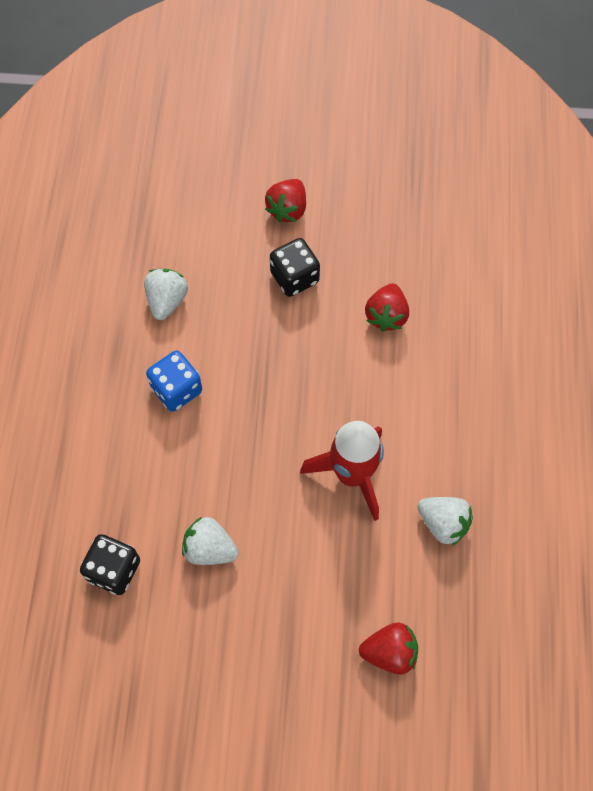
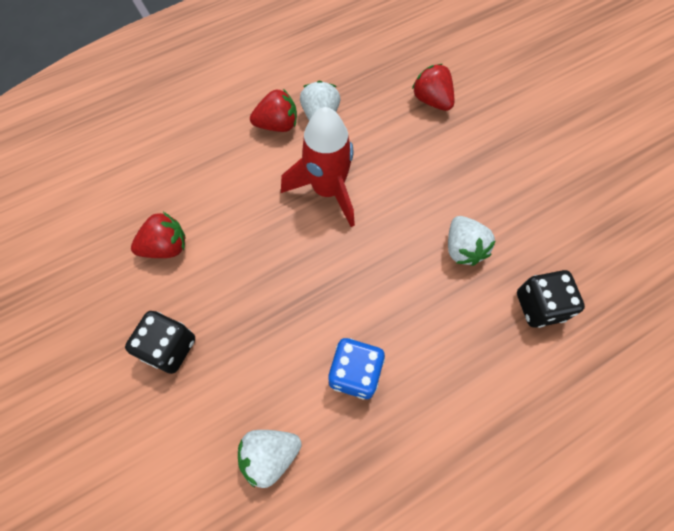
camera: 125 degrees left, 0 degrees up
red strawberry [265,179,306,223] -> red strawberry moved to [250,89,297,132]

